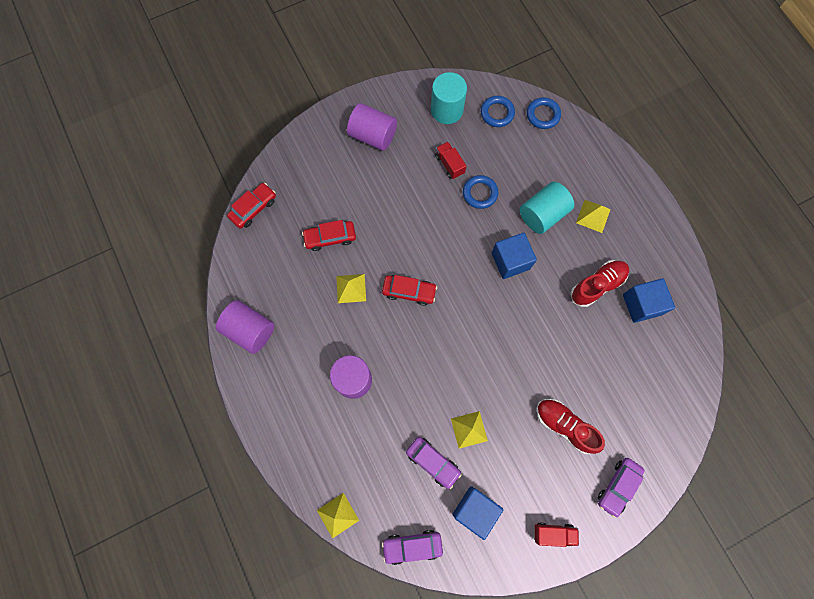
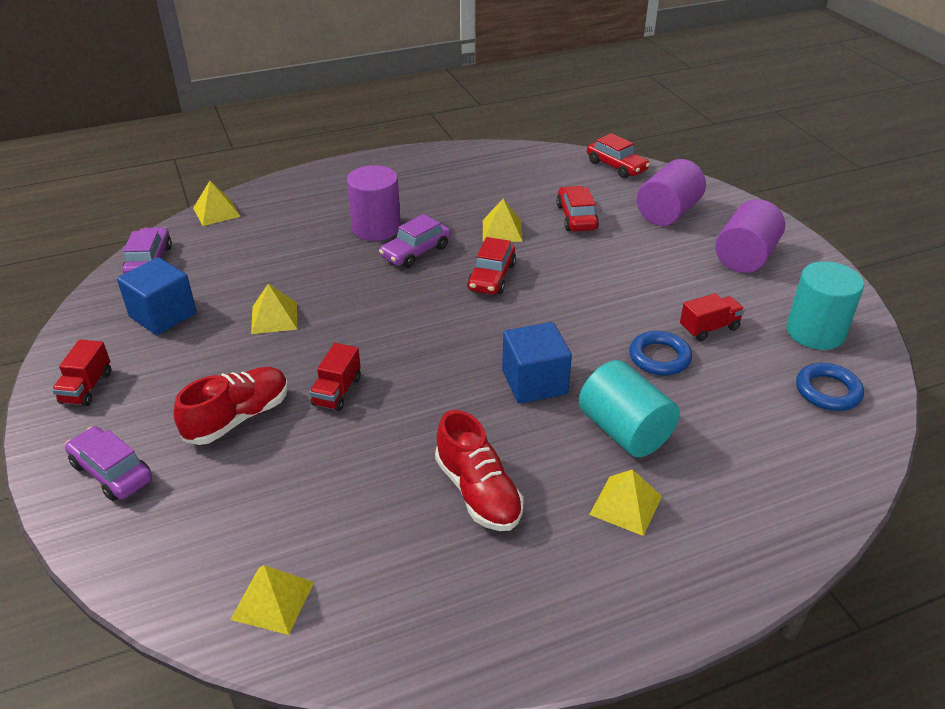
camera: 95 degrees right, 35 degrees down
purple cylinder [216,300,274,354] -> purple cylinder moved to [637,159,706,226]
purple car [406,437,462,489] -> purple car moved to [379,214,451,268]
blue ring [527,97,561,129] -> none
blue cube [623,278,675,323] -> none
none -> yellow pyramid [230,565,314,635]
none -> red truck [310,343,361,411]

